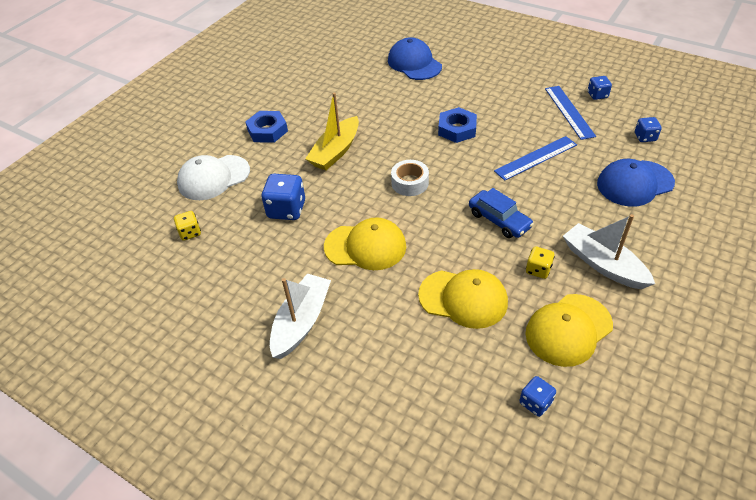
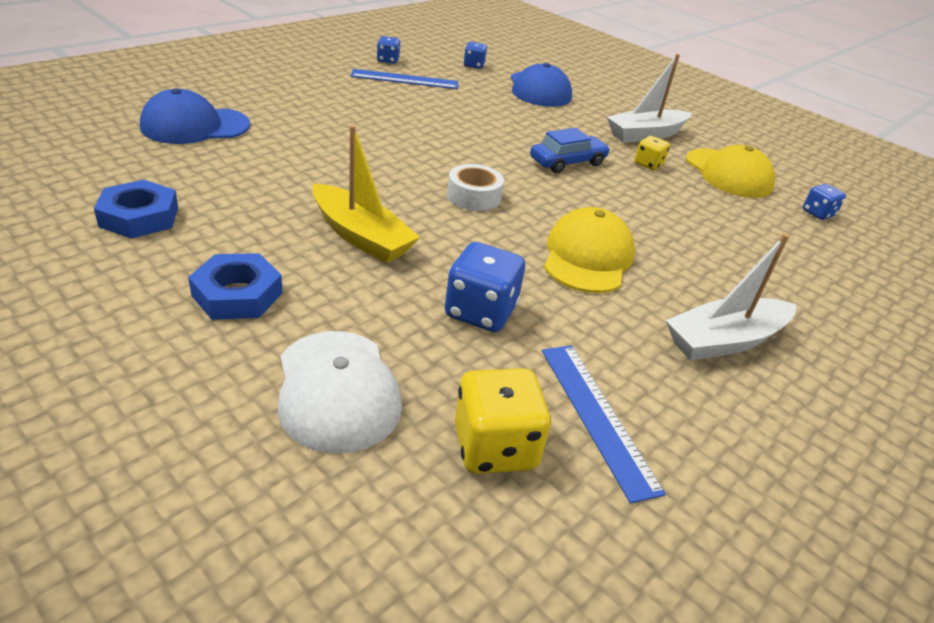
camera: 85 degrees left, 10 degrees down
yellow dice [174,211,201,241] -> yellow dice [455,368,551,474], size x1.73
white boat [270,274,331,359] -> white boat turned 60 degrees counterclockwise [666,234,796,360]
yellow cap [418,269,508,329] -> none
blue nut [438,107,477,143] -> blue nut moved to [94,180,178,239]
blue ruler [494,136,577,181] -> blue ruler moved to [542,345,666,503]

